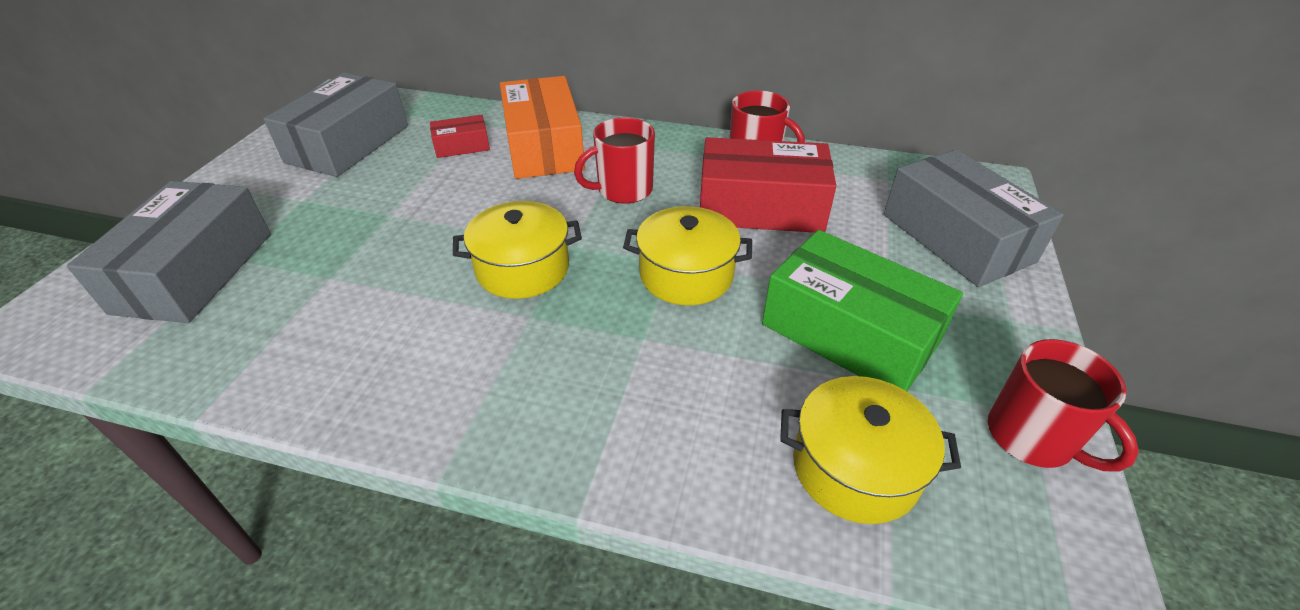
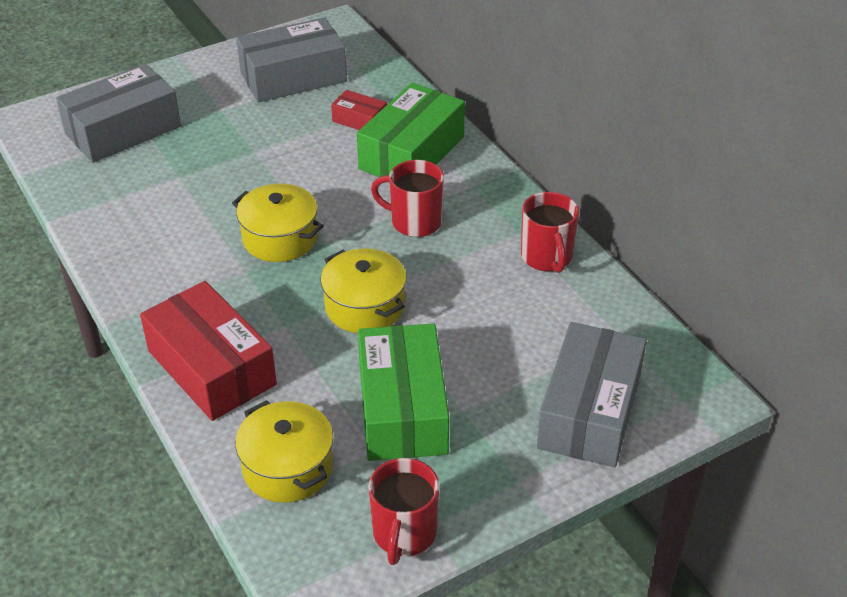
camera: 45 degrees right, 0 degrees up
orange box [500,76,585,179] -> green box [357,83,465,177]
red box [700,137,836,233] -> red box moved to [140,281,277,421]

